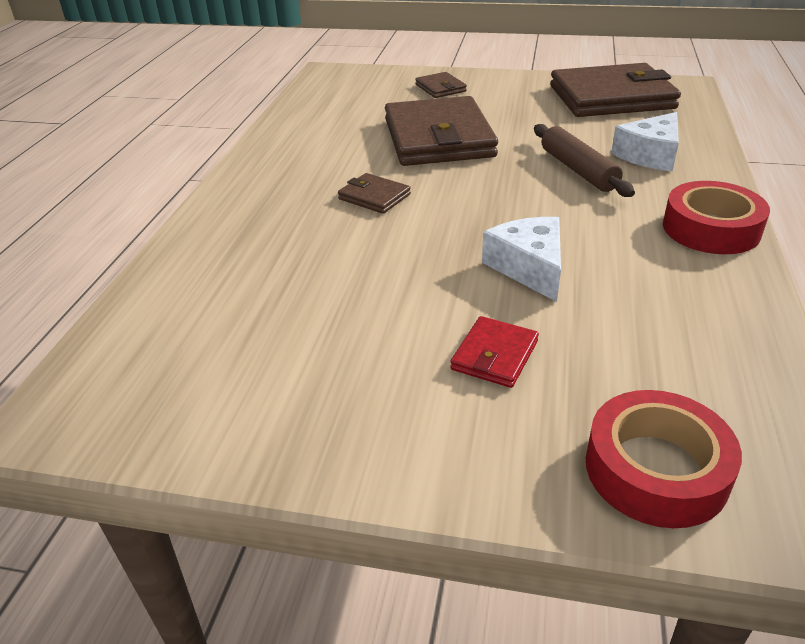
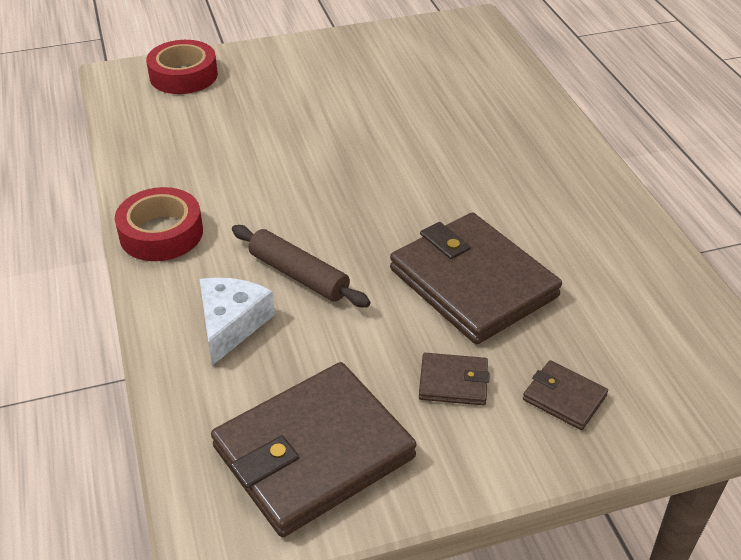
camera: 150 degrees right, 5 degrees up
brown wallet [338,173,411,214] -> brown wallet moved to [419,353,489,405]
red wallet [450,316,539,388] -> none
white cheese [482,217,561,302] -> none

